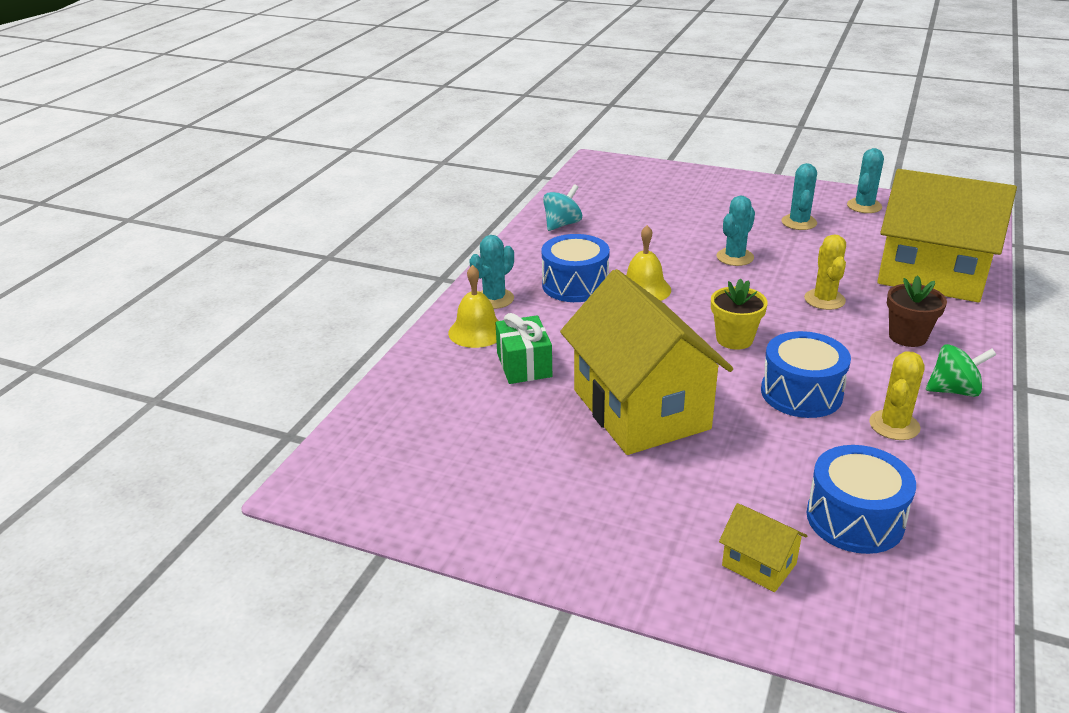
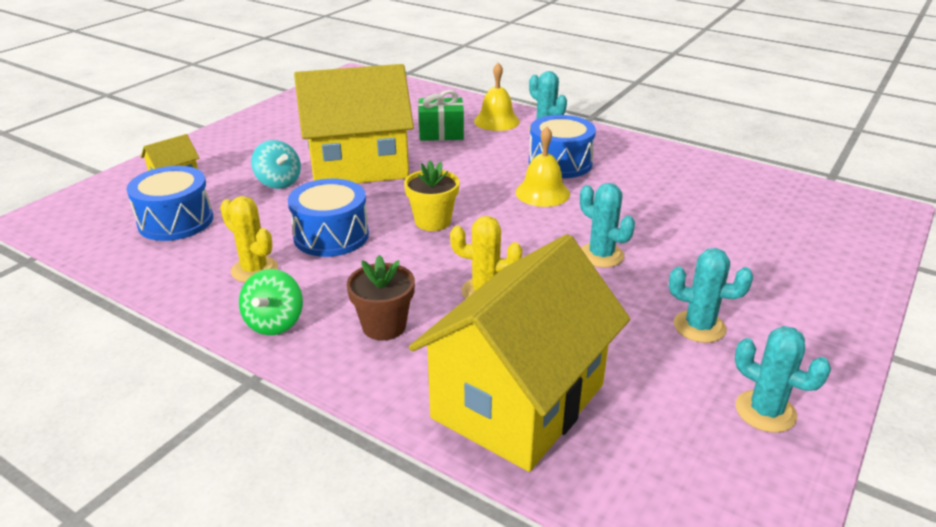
camera: 100 degrees right, 0 degrees up
turquoise spinning top [543,184,582,231] -> turquoise spinning top moved to [251,140,301,189]

